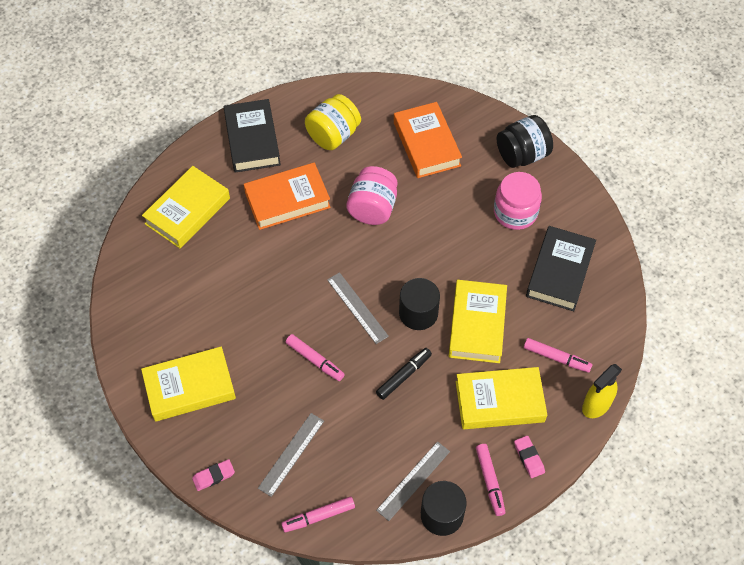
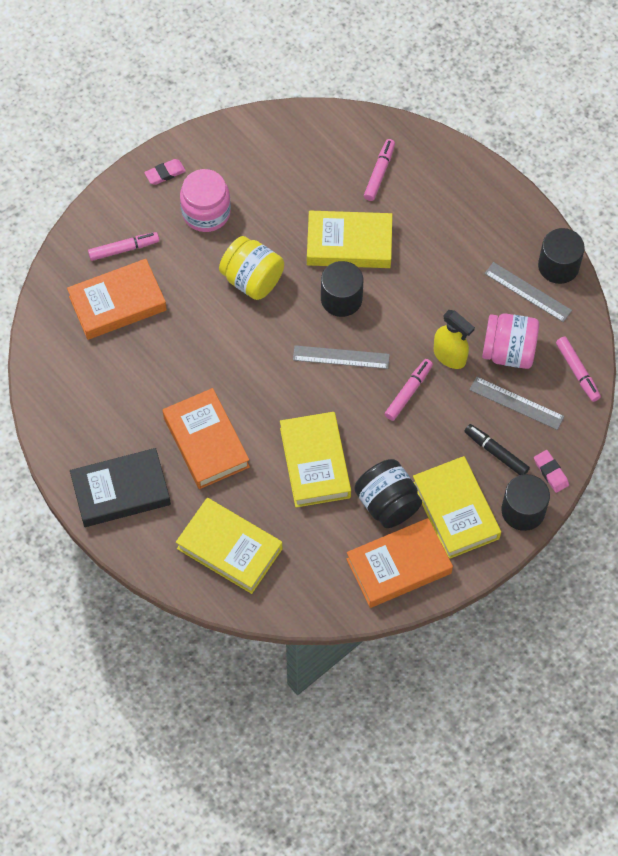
camera: 95 degrees left, 5 degrees up
yellow jar [305,94,361,150] -> yellow jar moved to [219,236,284,300]
grey ruler [327,272,389,344] -> grey ruler turned 45 degrees clockwise [293,345,390,369]
pink jar [346,166,398,225] -> pink jar moved to [482,313,539,369]
black marker [376,348,432,400] -> black marker moved to [464,424,530,475]
yellow book [456,367,547,429] -> yellow book moved to [280,412,351,507]
pink marker [476,444,506,516] -> pink marker moved to [88,232,159,261]
black jar [497,115,553,168] -> black jar moved to [354,459,422,528]
pink eraser [514,435,545,478] -> pink eraser moved to [144,159,186,185]
black book [526,226,596,311] -> none
yellow spray bottle [582,364,622,418] -> yellow spray bottle moved to [434,310,475,369]
none -> orange book [346,518,453,608]
none -> black cylinder [501,474,550,531]

